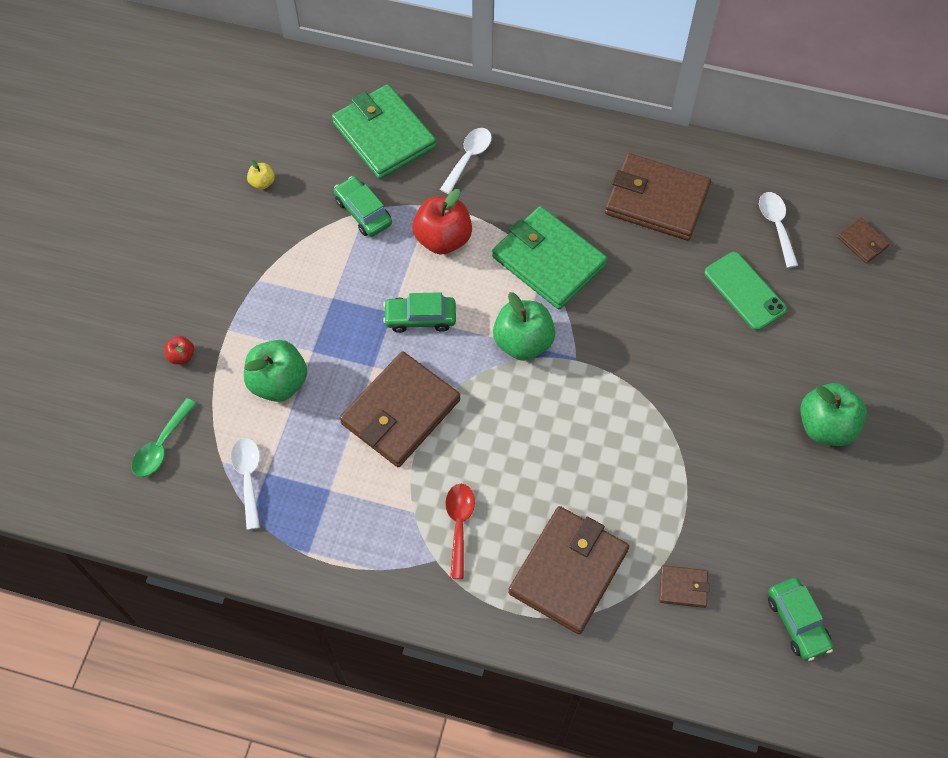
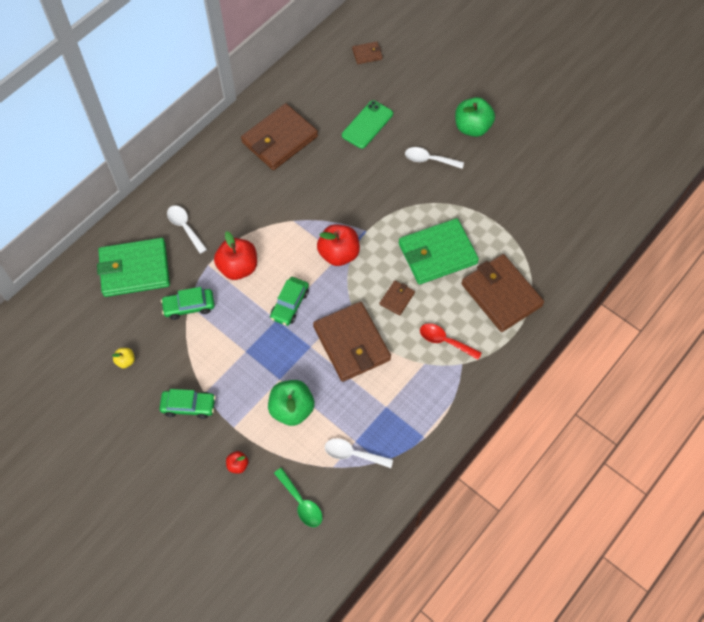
camera: 65 degrees left, 0 degrees up
green wallet [492,206,607,310] -> green wallet moved to [399,218,479,285]
green apple [493,292,555,361] -> red apple [317,224,360,266]
brown wallet [659,565,710,608] -> brown wallet moved to [380,280,415,316]
green phone [705,252,787,331] -> green phone turned 45 degrees counterclockwise [342,100,393,149]
white spoon [759,192,798,268] -> white spoon moved to [405,147,464,169]
green car [768,578,833,661] -> green car moved to [159,389,216,419]

